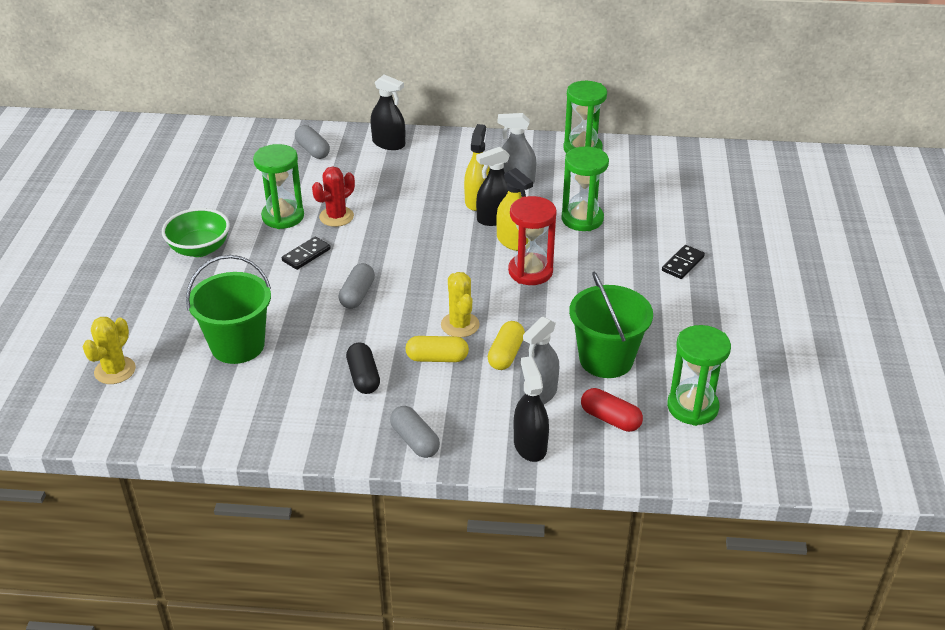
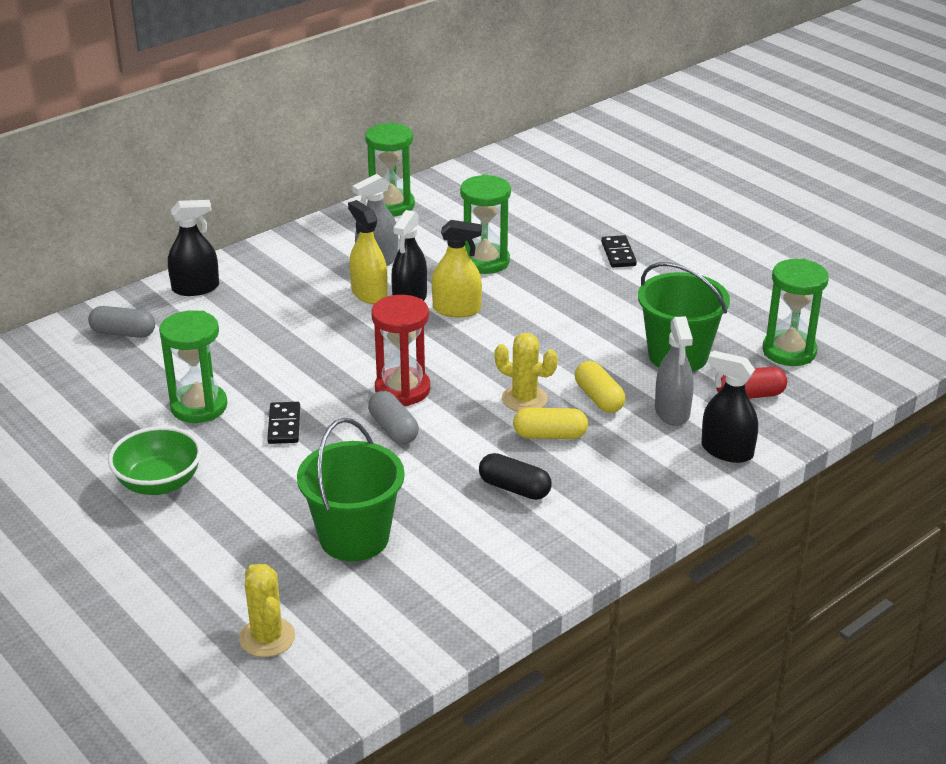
camera: 45 degrees left, 5 degrees down
red cactus [312,166,355,227] -> none
grey capsule [390,406,440,458] -> none
yellow capsule [405,336,469,362] -> yellow capsule turned 45 degrees clockwise [513,408,588,439]
red hourglass [508,196,557,285] -> red hourglass moved to [372,295,430,406]

